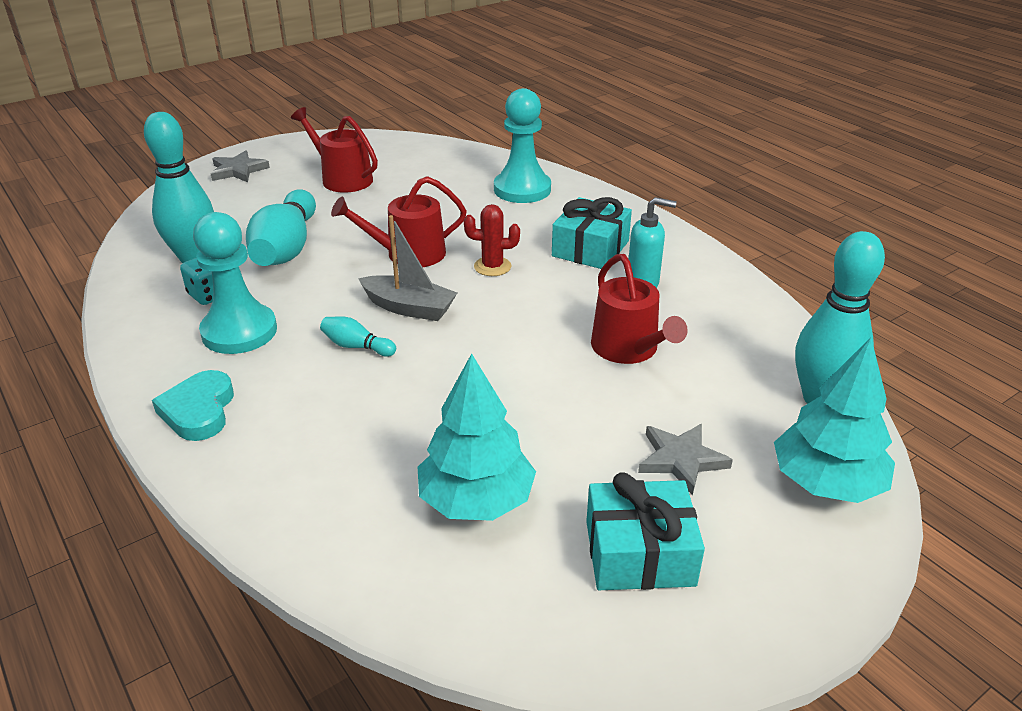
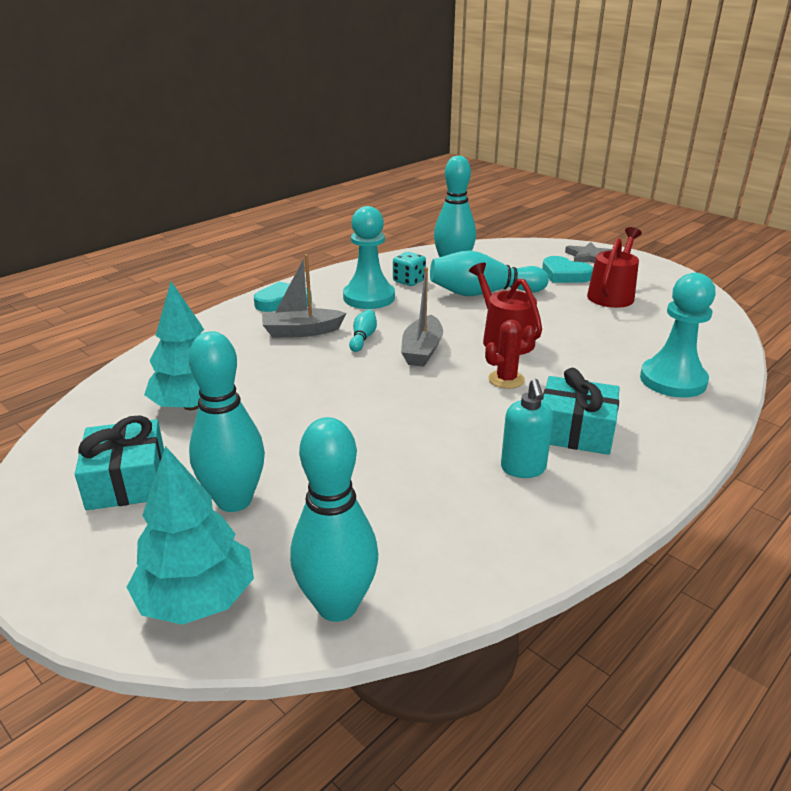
camera: 80 degrees right, 5 degrees down
red cactus [464,204,520,276] -> red cactus turned 75 degrees clockwise [485,320,535,389]
red watering can [591,254,688,364] -> none
grey star [638,424,733,495] -> turquoise bowling pin [189,331,265,512]
none -> grey boat [262,254,346,338]
none -> turquoise heart [542,256,593,283]

